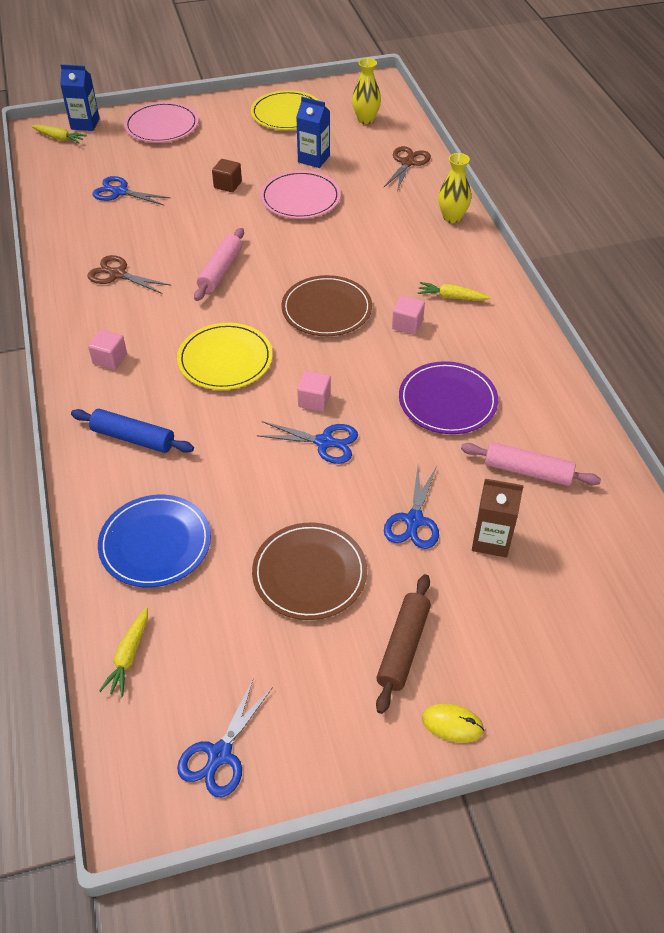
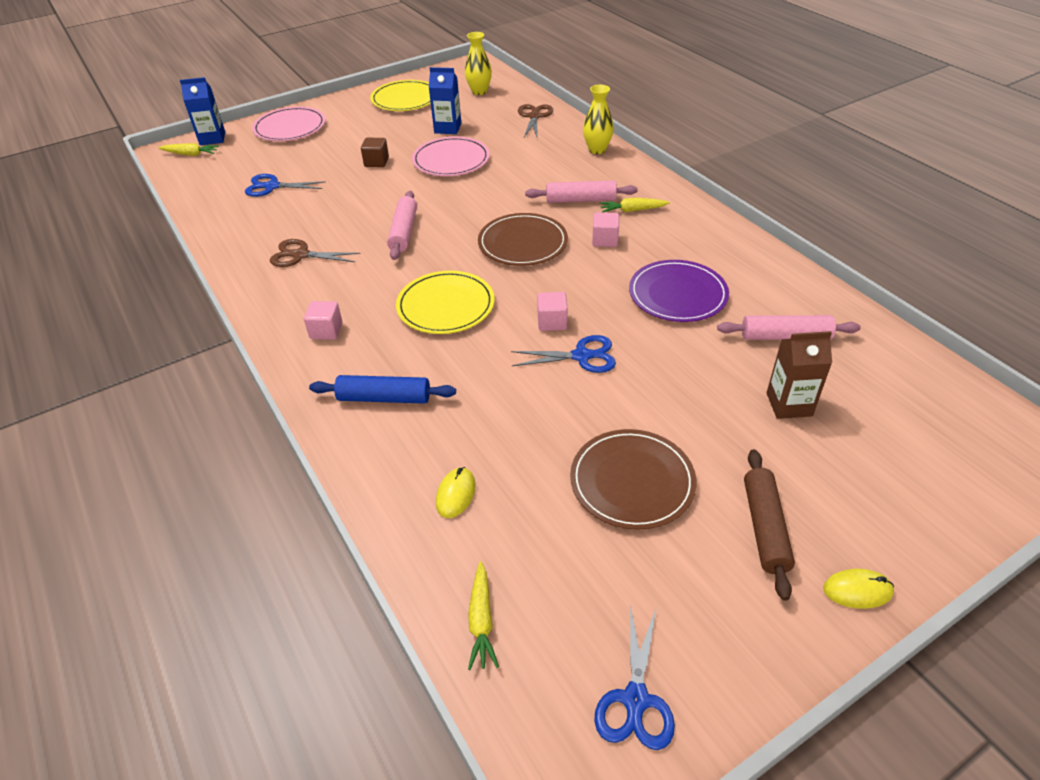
camera: 15 degrees left, 5 degrees down
blue plate [98,495,211,587] -> yellow mouse [436,467,476,518]
blue scissors [384,466,439,549] -> none
none -> pink rolling pin [525,180,638,203]

